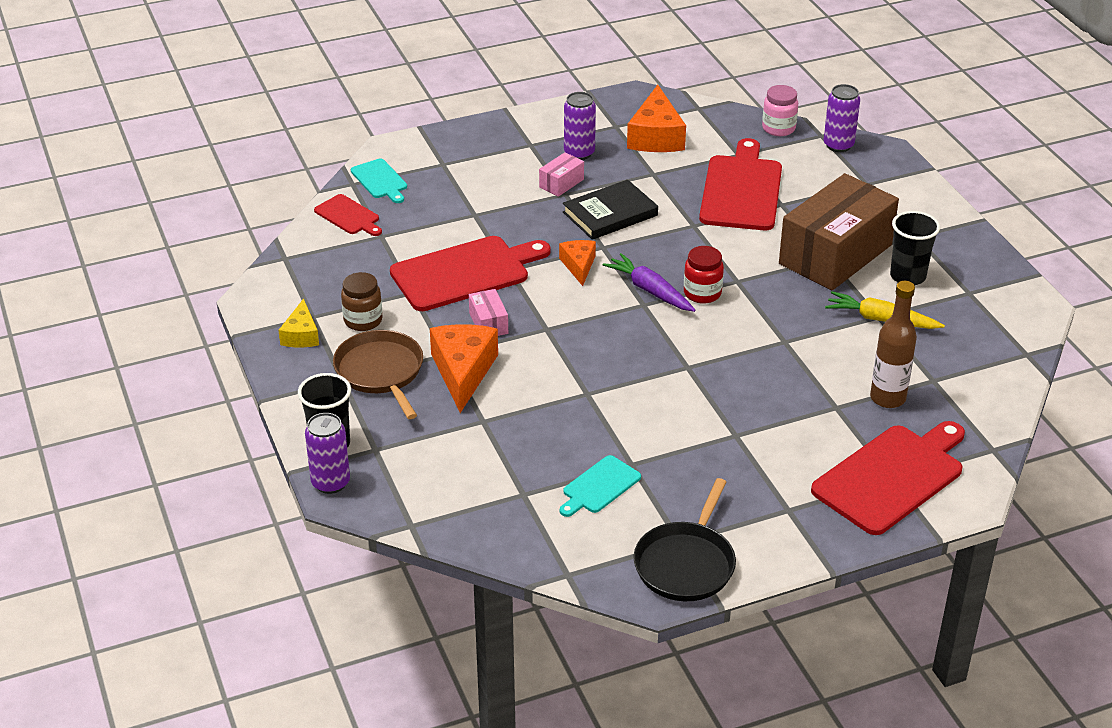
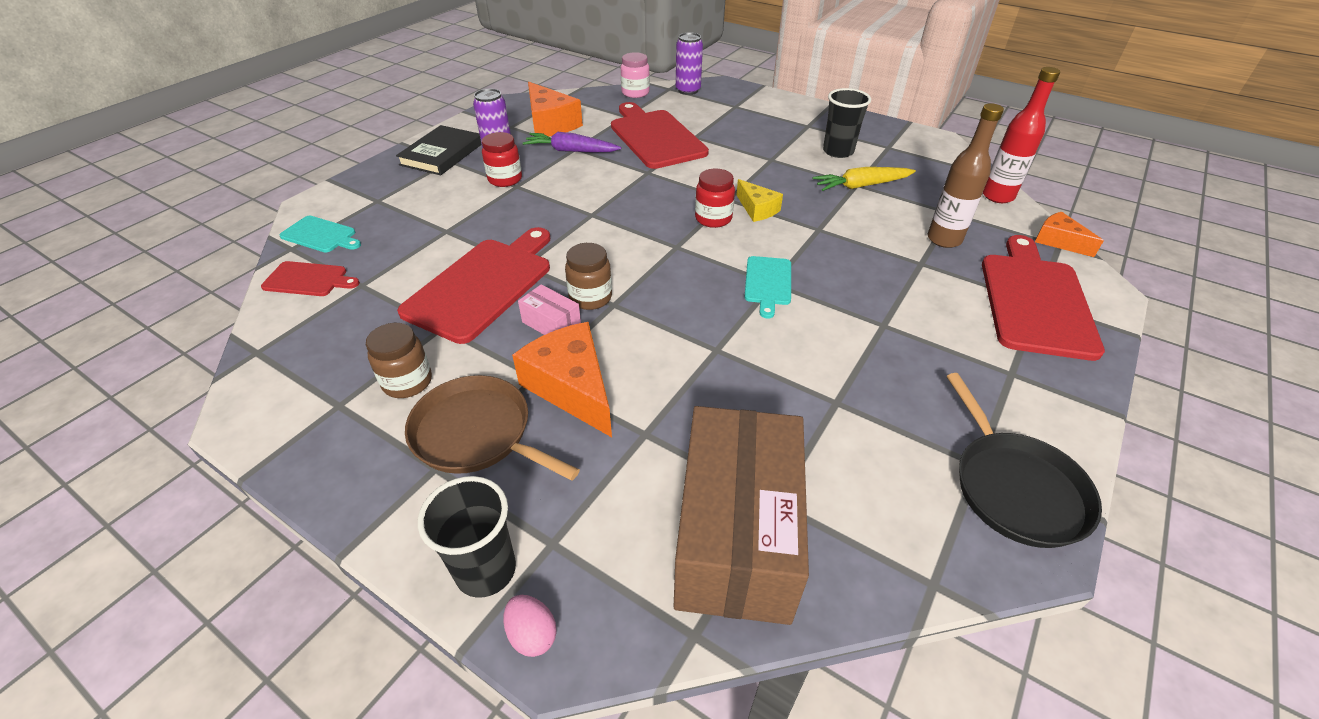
camera: 35 degrees left, 5 degrees up
yellow cheese [278,298,319,347] -> yellow cheese moved to [737,179,783,222]
purple can [305,413,350,494] -> pink egg [503,595,557,657]
pink box [539,152,584,197] -> red jar [482,132,522,187]
orange cheese [559,240,596,286] -> orange cheese moved to [1035,212,1104,257]
turquoise cutting board [560,455,641,517] -> turquoise cutting board moved to [744,256,791,318]
black book [563,180,658,240] -> black book moved to [396,125,482,175]
purple carrot [603,253,695,312] -> purple carrot moved to [523,132,621,153]
brown box [779,173,899,291] -> brown box moved to [674,406,809,625]
none -> brown jar [565,243,612,310]
none -> red bottle [983,67,1060,203]

